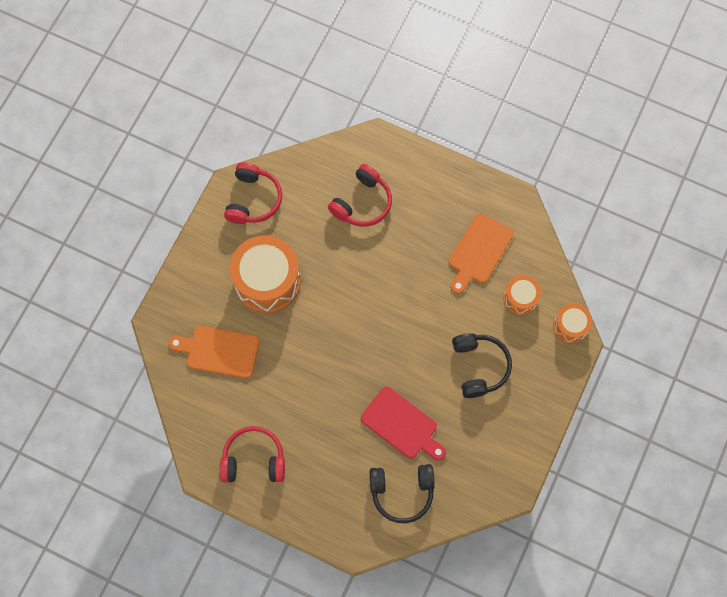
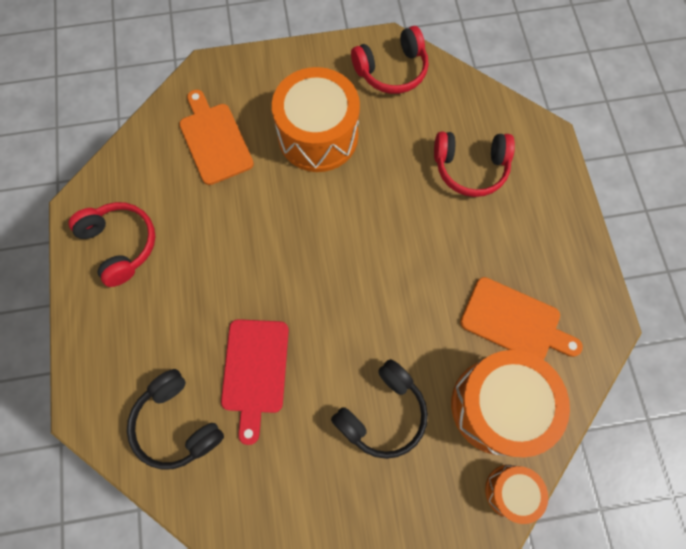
camera: 55 degrees right, 0 degrees up
orange cutting board [449,213,514,294] -> orange cutting board turned 150 degrees counterclockwise [460,277,583,359]
orange drum [503,275,541,315] -> orange drum [451,350,570,457], size x1.93

